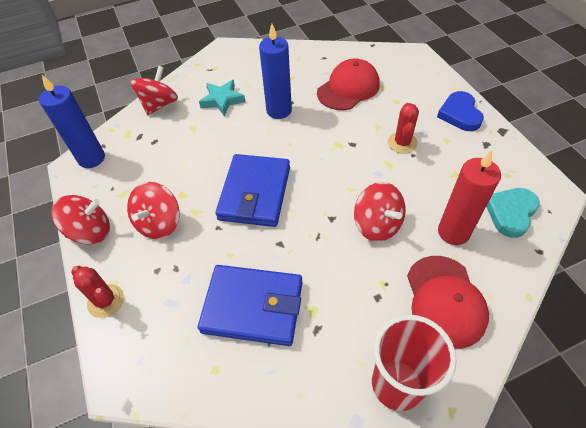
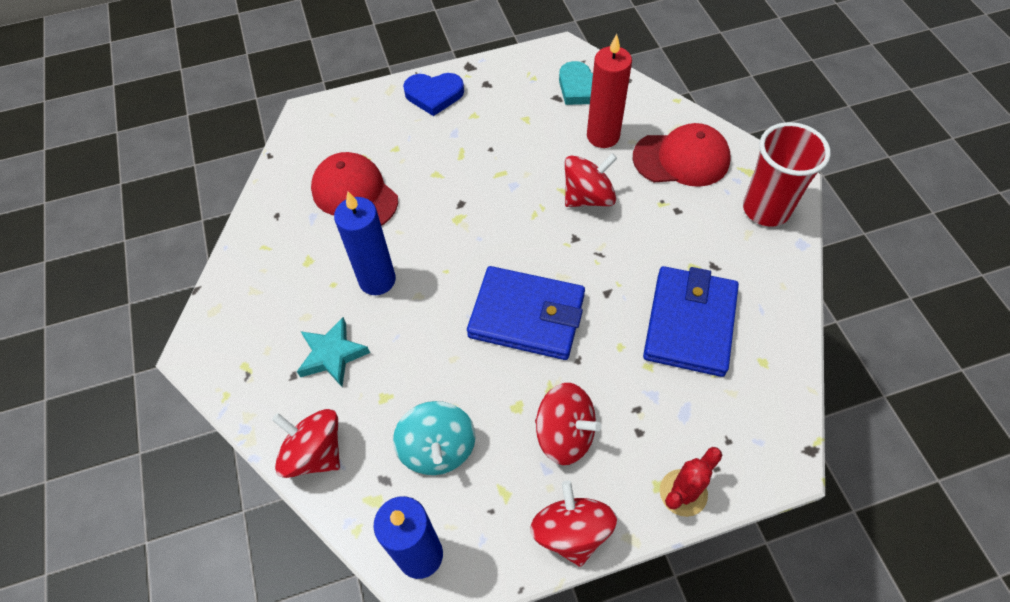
camera: 85 degrees left, 5 degrees up
red cactus [388,103,419,154] -> none
none -> turquoise spinning top [393,401,476,475]

